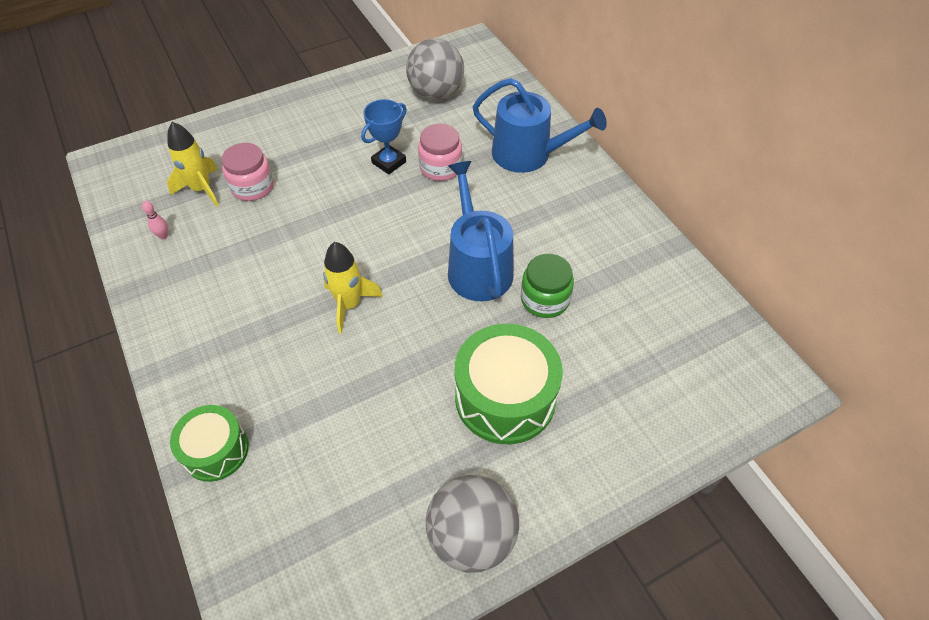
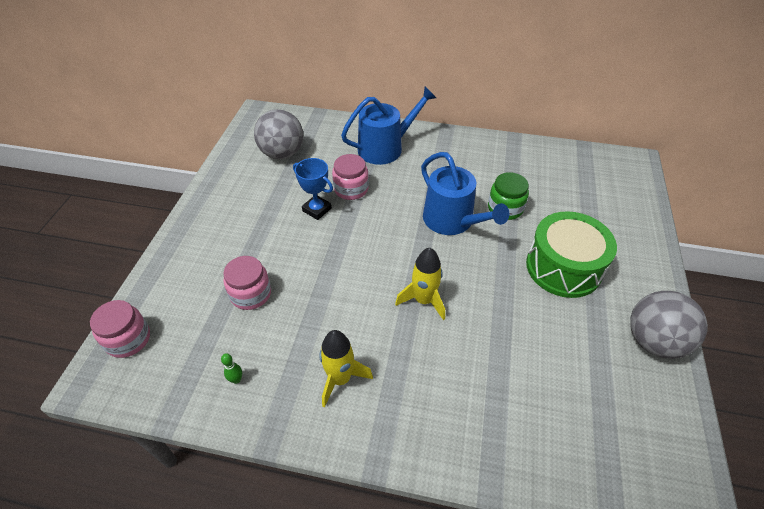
camera: 50 degrees left, 5 degrees down
pink bowling pin [142,201,168,239] -> green bowling pin [221,353,242,384]
yellow rocket [167,122,219,207] -> yellow rocket moved to [320,330,373,407]
green drum [170,405,249,482] -> none
blue trophy [361,99,407,174] -> blue trophy turned 45 degrees counterclockwise [293,158,333,220]
blue watering can [448,161,514,301] -> blue watering can turned 150 degrees counterclockwise [421,152,509,235]
none -> pink jar [90,300,150,358]

